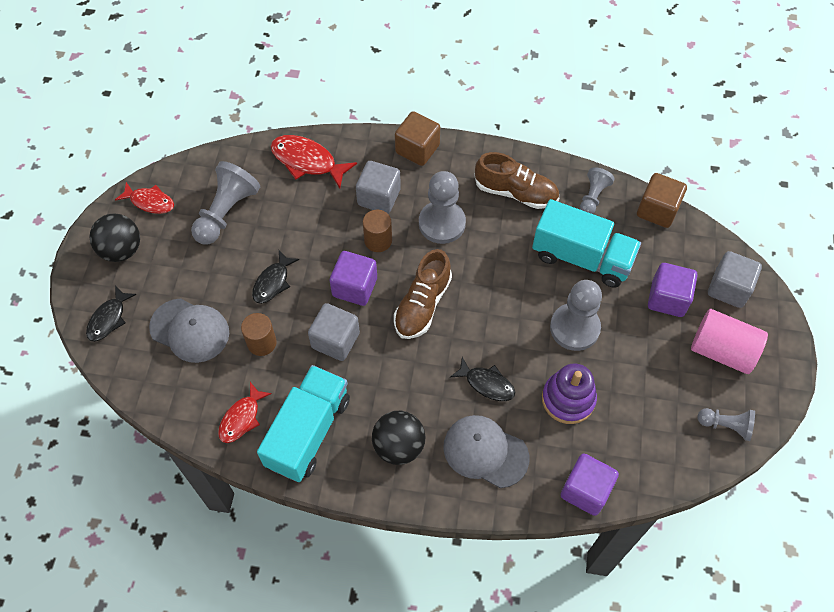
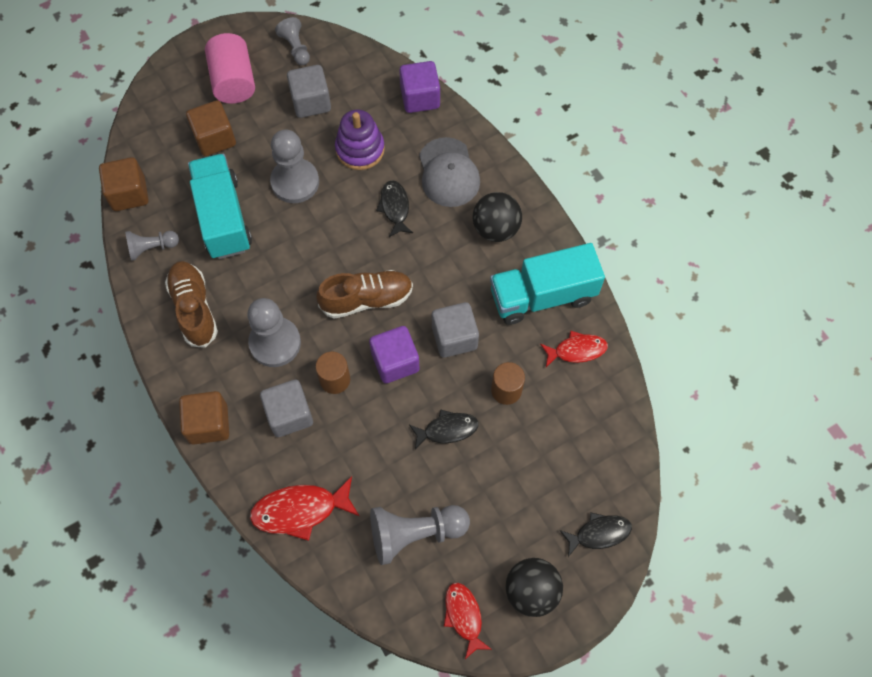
camera: 130 degrees left, 5 degrees up
grey cap [149,298,229,363] -> none
red fish [270,135,357,189] -> red fish turned 90 degrees clockwise [250,476,359,541]
purple cube [648,263,698,317] -> brown cube [186,100,236,156]
grey cube [708,251,762,308] -> grey cube moved to [287,65,331,118]

